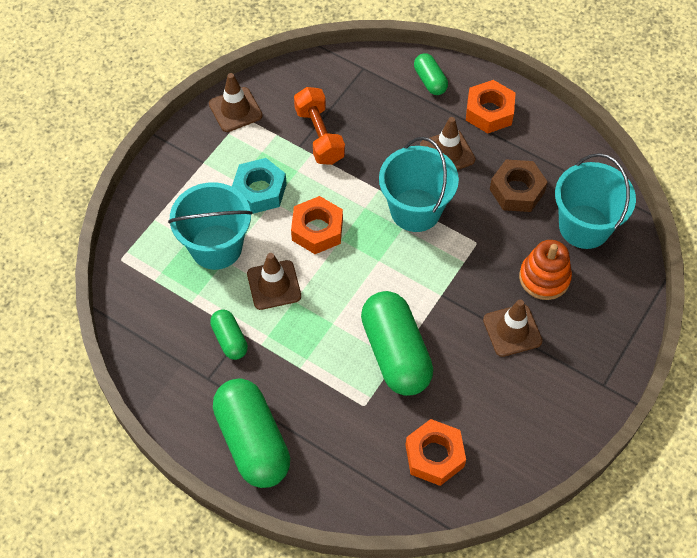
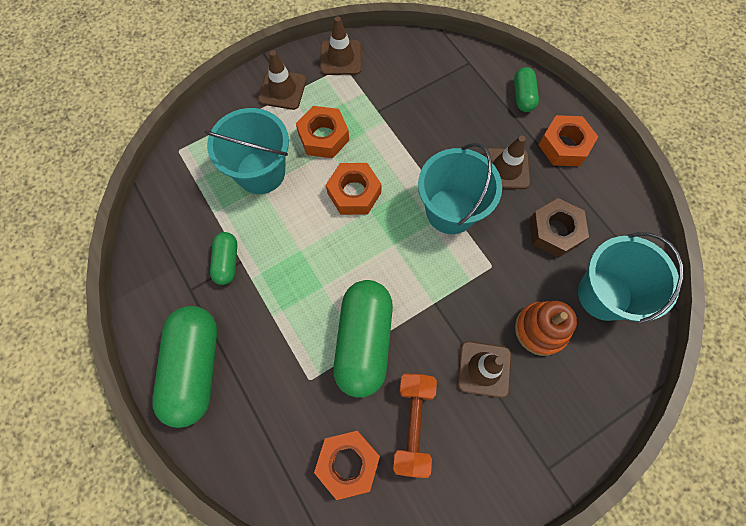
camera: 25 degrees right, 10 degrees up
turquoise nut [232,158,287,214] -> orange nut [296,106,349,158]
brown traffic cone [247,253,301,310] -> brown traffic cone moved to [258,50,306,110]
orange dumbbell [294,87,345,165] -> orange dumbbell moved to [393,373,437,478]

